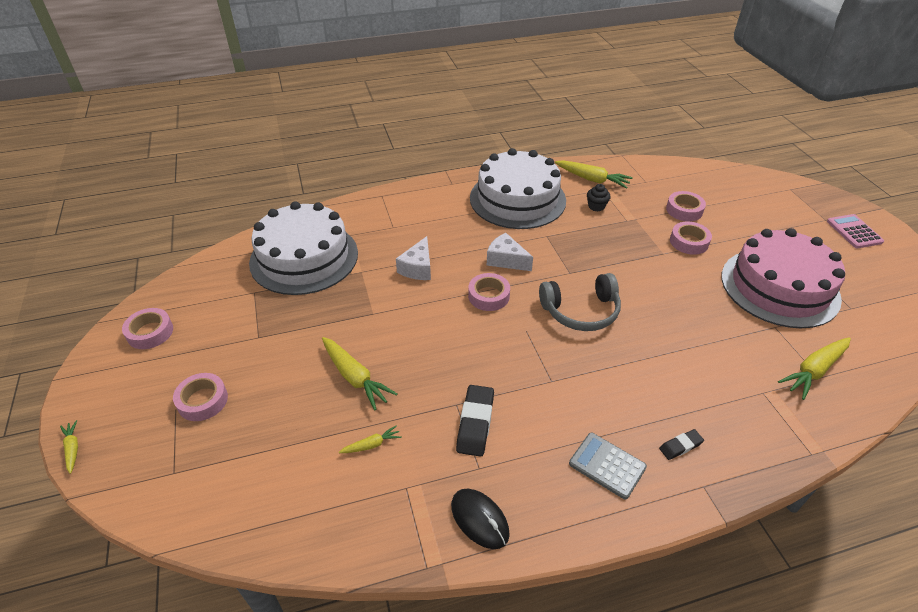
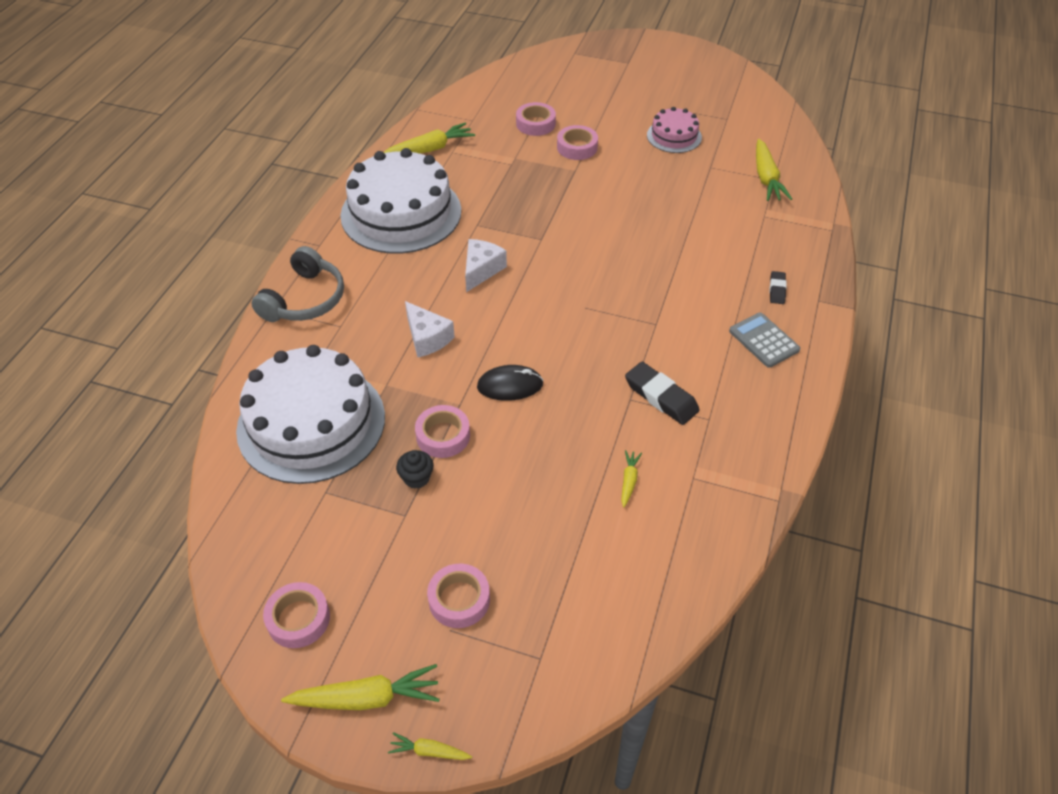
camera: 55 degrees left, 5 degrees up
yellow carrot [322,337,398,410] -> yellow carrot moved to [281,664,440,710]
black mouse [451,489,510,549] -> black mouse moved to [477,365,544,401]
pink tape [468,273,510,311] -> pink tape moved to [415,405,470,458]
white cheese [487,233,533,271] -> white cheese turned 135 degrees clockwise [465,239,507,292]
grey headphones [539,273,621,331] -> grey headphones moved to [251,246,344,322]
grey calculator [569,433,647,500] -> grey calculator turned 75 degrees clockwise [729,312,800,368]
black cupcake [587,184,611,212] -> black cupcake moved to [396,450,434,489]
pink cake [721,228,845,328] -> pink cake [647,107,702,153], size x0.50
pink calculator [827,214,884,248] -> none

